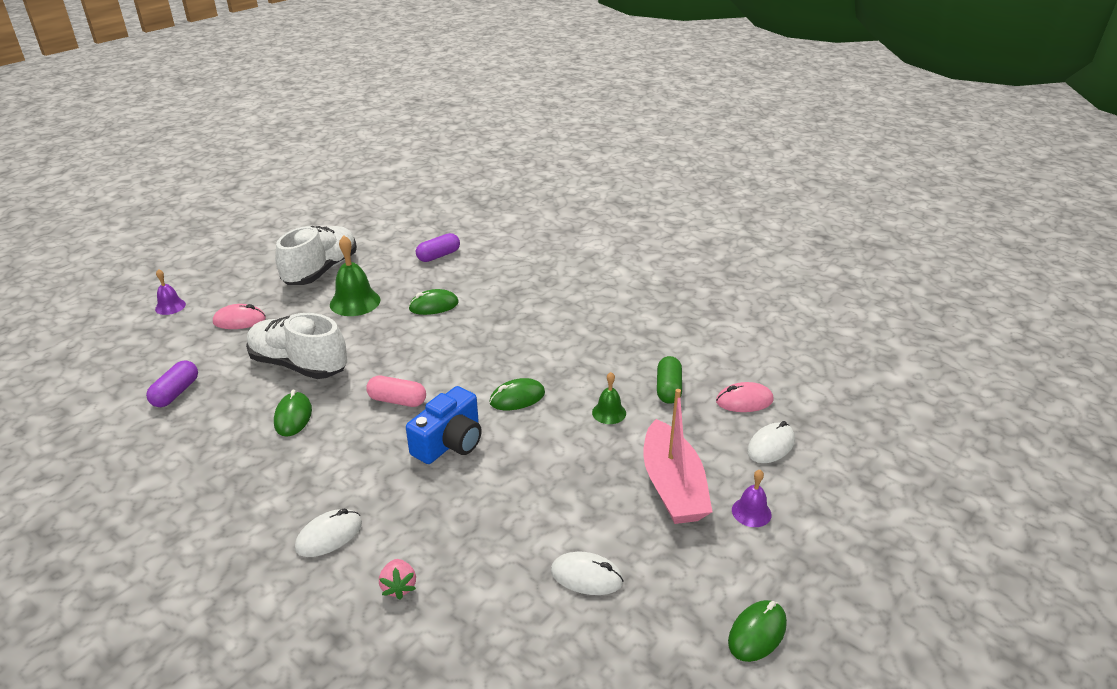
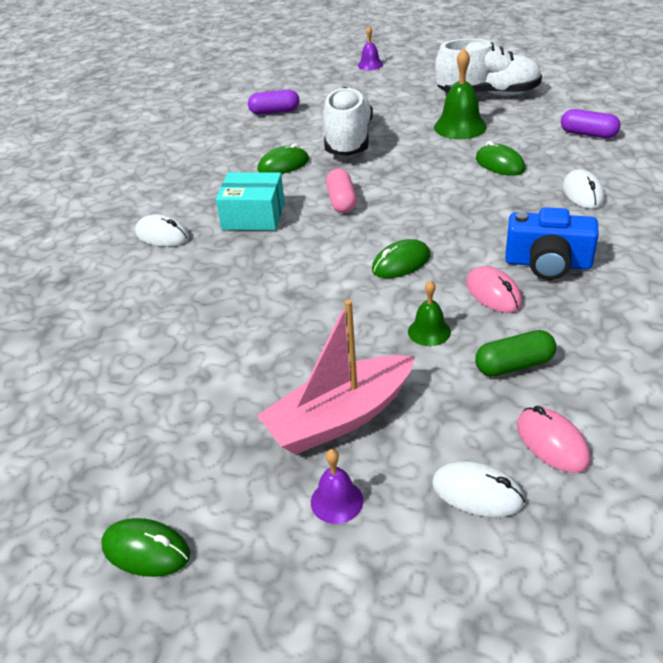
camera: 70 degrees right, 5 degrees up
pink mouse [213,304,266,329] -> pink mouse moved to [466,266,522,313]
pink strawberry [379,559,416,600] -> none
blue camera [406,386,482,464] -> blue camera moved to [505,207,599,280]
green mouse [489,378,545,410] -> green mouse turned 75 degrees counterclockwise [372,239,430,278]
white mouse [551,552,624,595] -> white mouse moved to [563,169,605,209]
none -> turquoise box [216,172,285,231]

